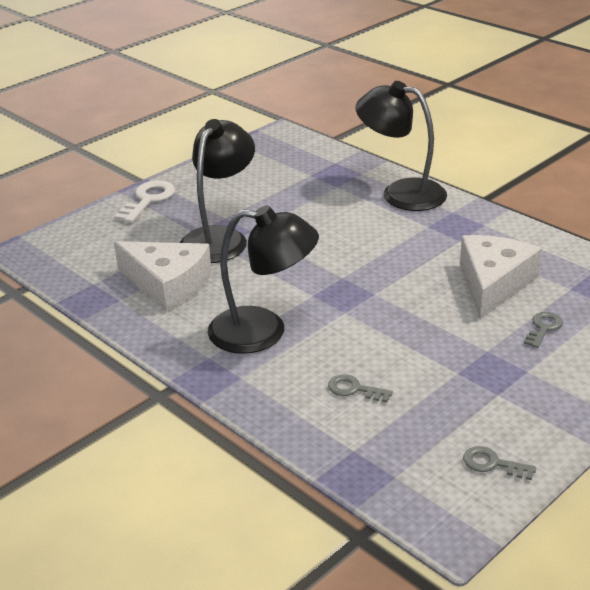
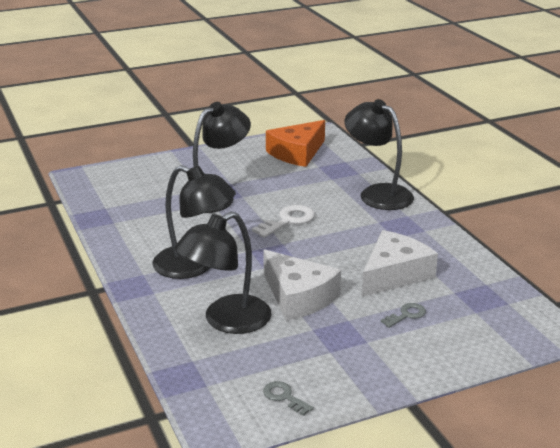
camera: 20 degrees right, 5 degrees down
white key [114,180,175,223] -> white key moved to [252,205,315,238]
white cheese [114,241,212,312] -> white cheese moved to [263,250,341,321]
grey key [328,374,393,403] -> black lamp [175,212,272,334]
none -> orange cheese [266,120,325,167]

